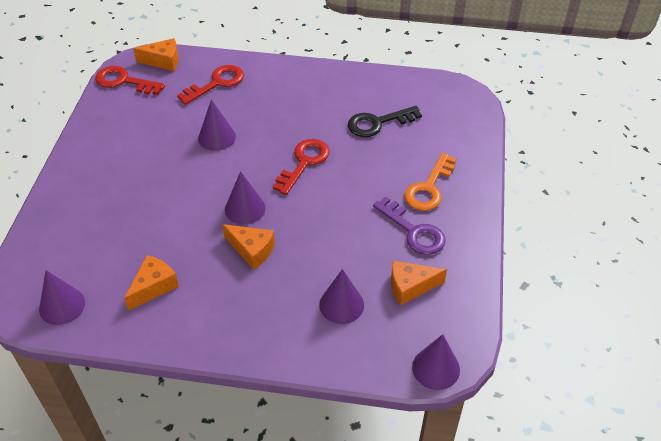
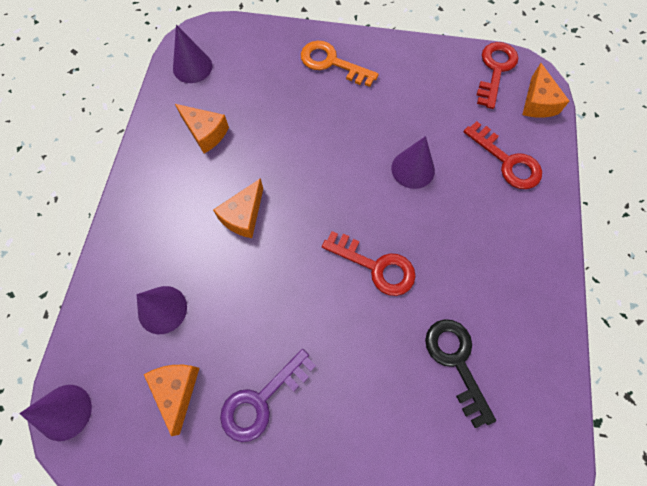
camera: 90 degrees right, 20 degrees up
purple cone [225,171,266,225] -> none
orange key [405,153,457,211] -> orange key moved to [301,41,379,87]

